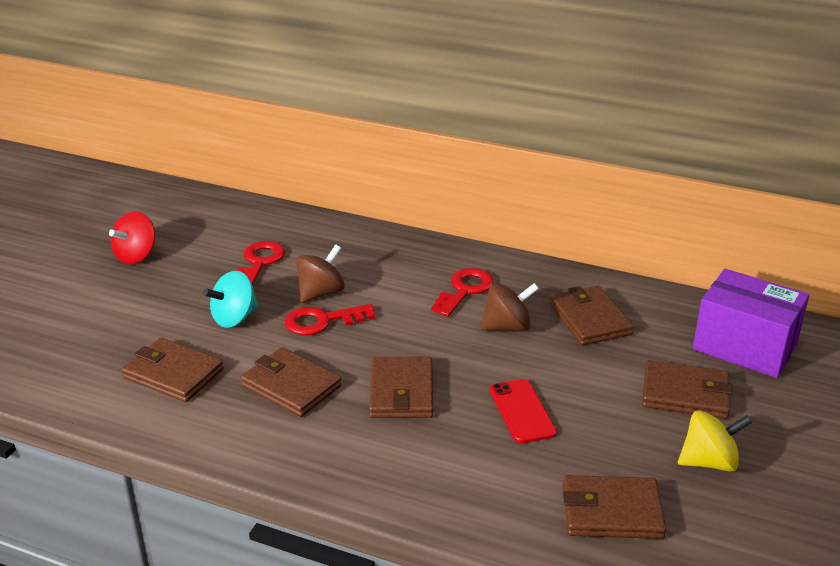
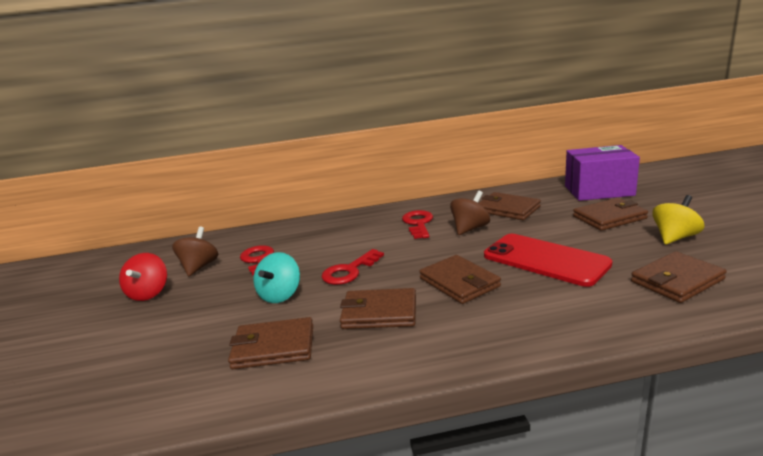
camera: 30 degrees left, 10 degrees down
brown spinning top [296,244,345,303] -> brown spinning top moved to [172,227,218,276]
red phone [490,379,557,443] -> red phone [484,234,612,287], size x1.72

